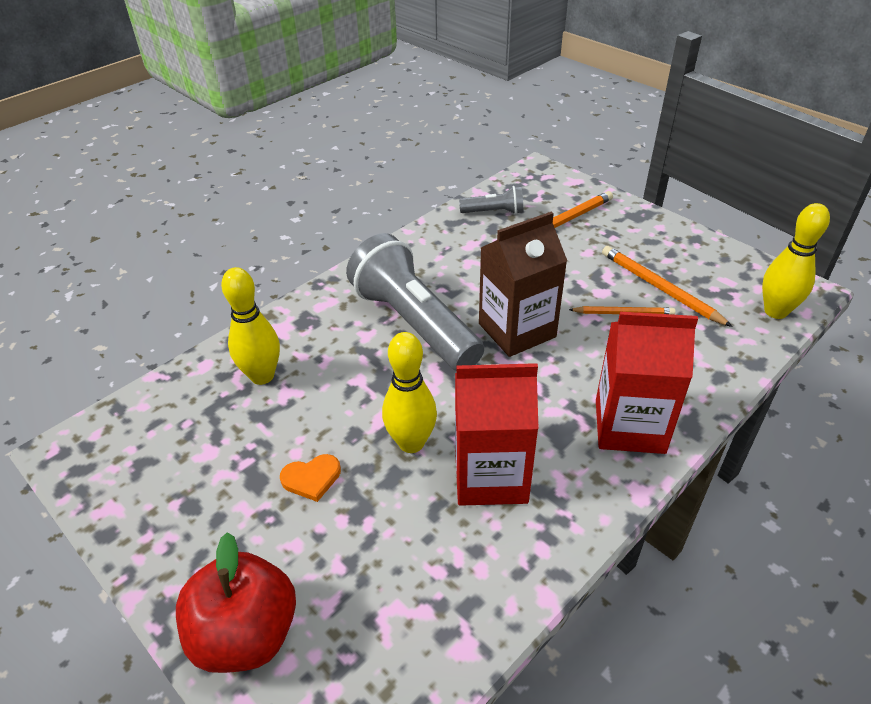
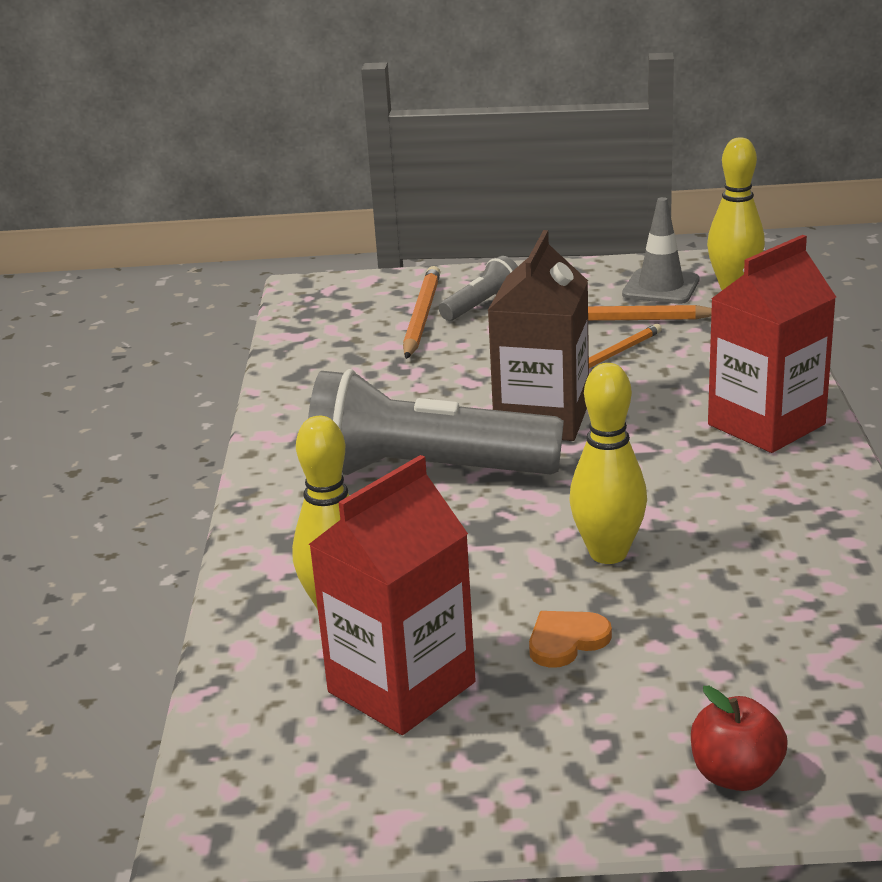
camera: 45 degrees left, 15 degrees down
red apple [176,532,296,673] -> red apple [691,686,788,791], size x0.59
orange heart [280,454,341,502] -> orange heart turned 150 degrees counterclockwise [529,611,612,668]
red carton [455,363,539,506] -> red carton moved to [309,455,476,735]
grey flashlight [459,186,523,214] -> grey flashlight moved to [439,256,518,321]
none -> grey traffic cone [622,197,700,304]

